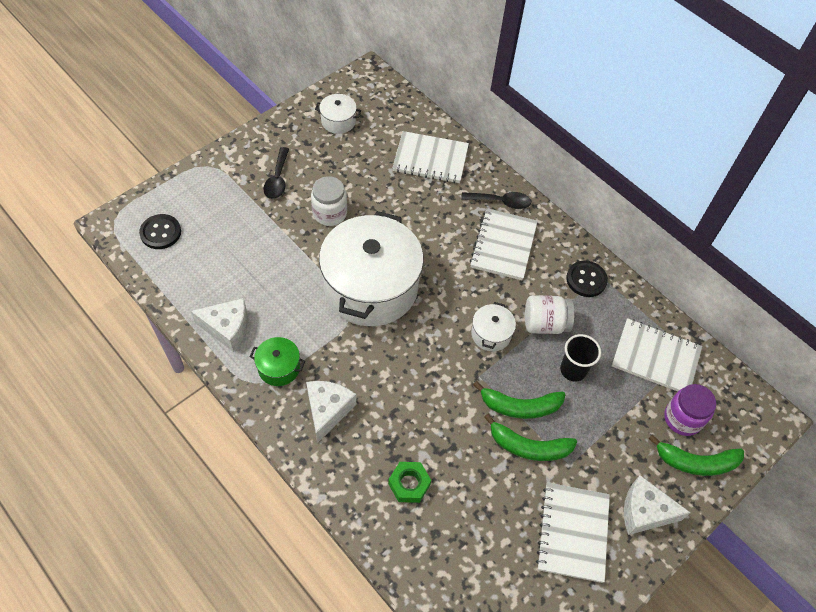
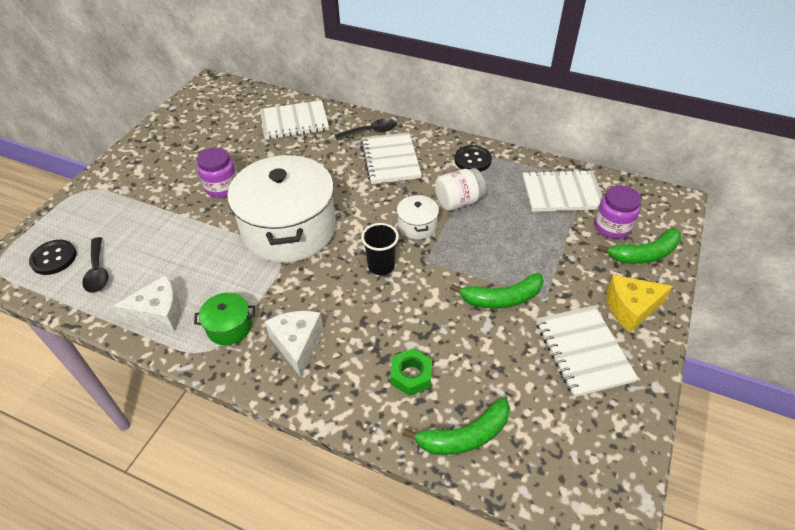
camera: 20 degrees left, 10 degrees down
black spoon [263,147,289,199] -> black spoon moved to [82,237,109,293]
white jar [311,176,347,226] -> purple jar [197,147,237,198]
white pot [315,94,361,134] -> none
green banana [473,381,566,419] -> green banana moved to [402,397,510,455]
black cup [560,334,601,382] -> black cup moved to [361,223,399,275]
white cheese [624,475,691,535] -> yellow cheese [606,275,673,332]

